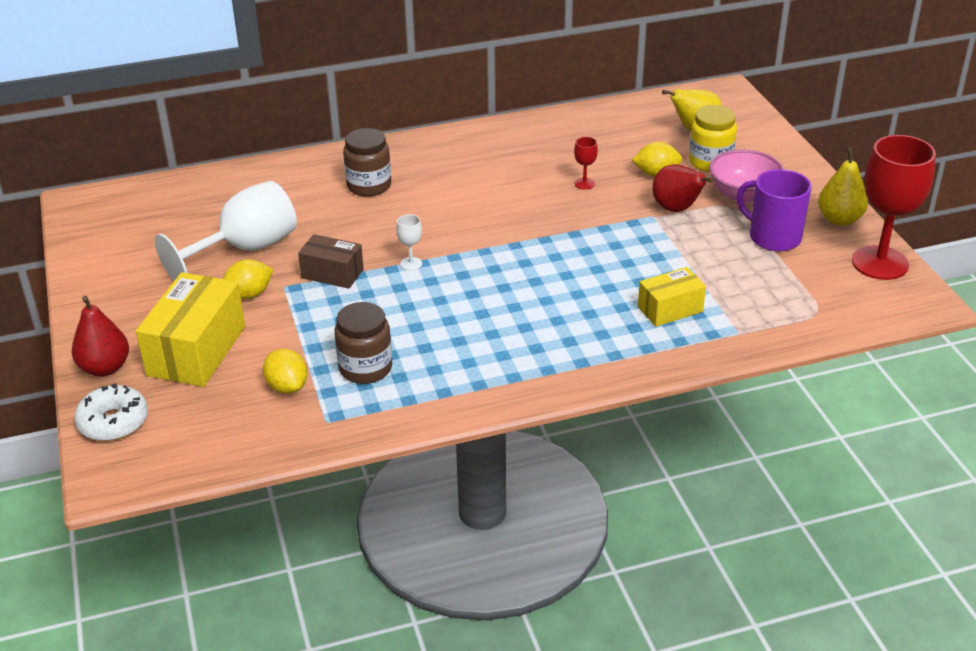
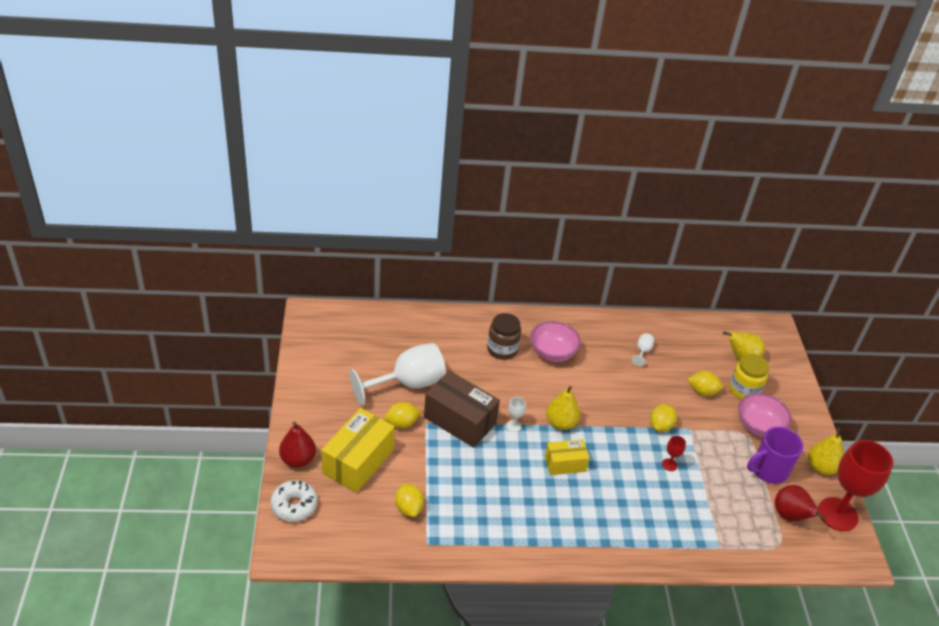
camera: 10 degrees right, 5 degrees up
brown box [298,234,364,289] -> brown box [424,371,500,448], size x1.71
brown jar [334,302,392,384] -> none
red goblet [574,137,598,190] -> red goblet moved to [662,436,686,471]
yellow box [638,267,706,327] -> yellow box moved to [545,439,590,475]
red pear [652,164,714,212] -> red pear moved to [775,485,825,521]
purple mug [737,169,812,252] -> purple mug turned 75 degrees counterclockwise [747,427,803,484]
none -> pink bowl [530,321,581,362]
none -> yellow pear [546,386,580,430]
none -> white goblet [632,333,654,366]
none -> yellow lemon [650,404,677,432]

